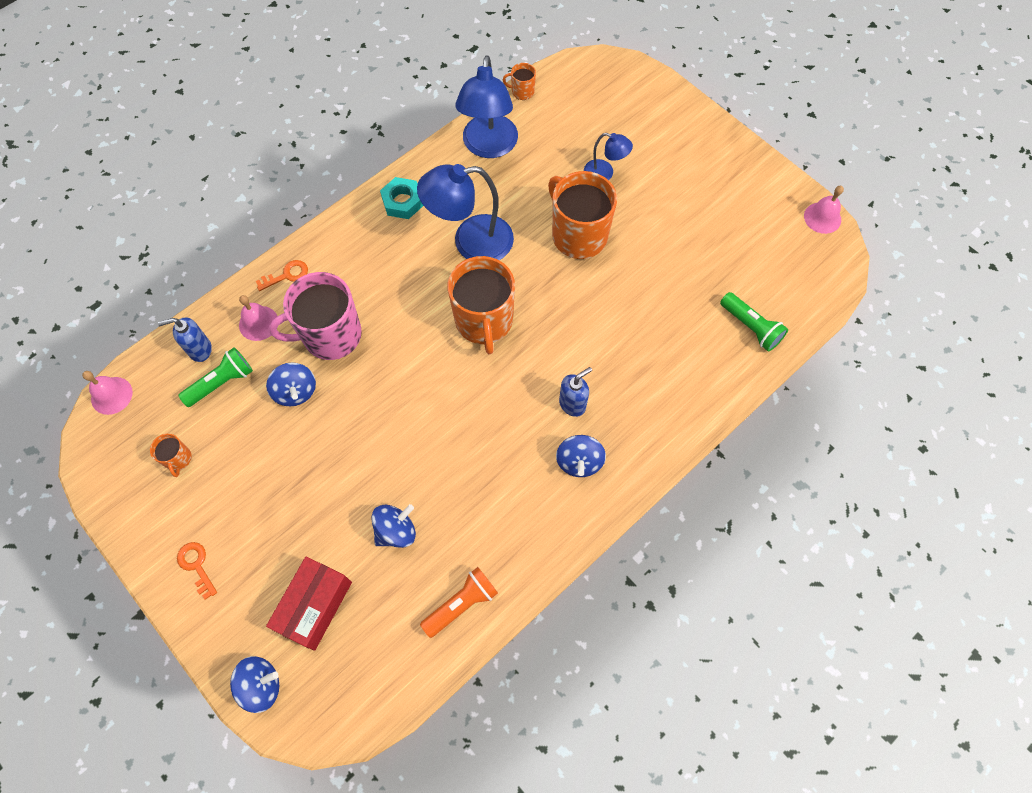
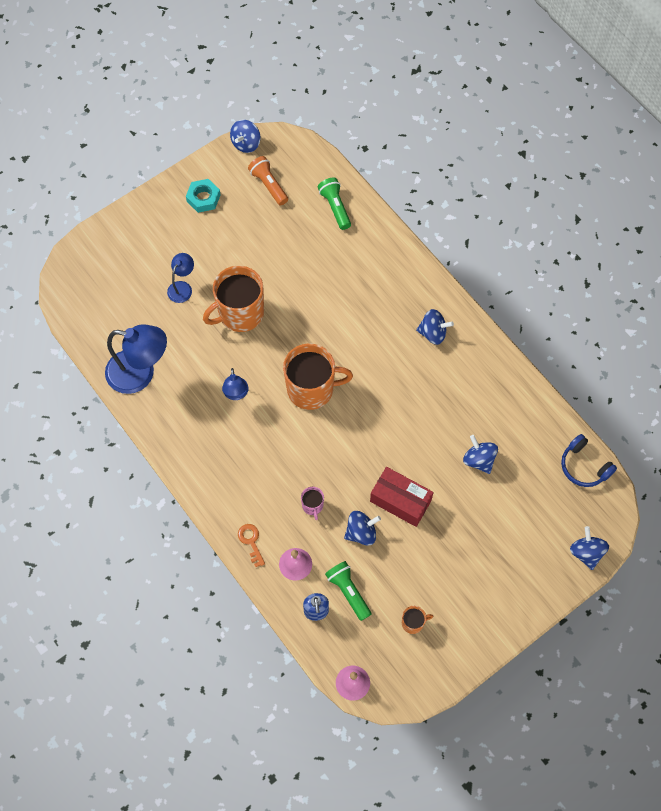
camera: 85 degrees left, 0 degrees up
orange key [177,542,217,600] -> none
red box [266,556,352,651] -> red box moved to [370,467,434,527]
pink mug [269,272,362,360] -> pink mug [301,487,324,520], size x0.44
turquoise nut [380,177,424,219] -> turquoise nut moved to [186,179,221,213]
blue lamp [417,164,514,260] -> blue lamp [222,368,248,400], size x0.52
orange flashlight [420,567,498,638] -> orange flashlight moved to [248,156,288,206]
orange mug [503,63,536,100] -> none
blue soap dispenser [559,367,592,417] -> none
green flashlight [720,292,788,352] -> green flashlight turned 75 degrees counterclockwise [318,178,351,230]
pink bell [804,186,844,234] -> blue spinning top [230,119,261,153]
none -> blue headphones [561,434,617,487]

